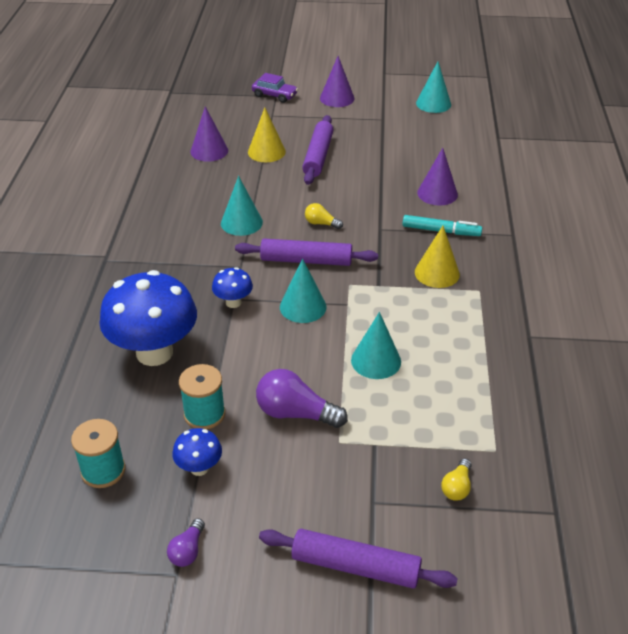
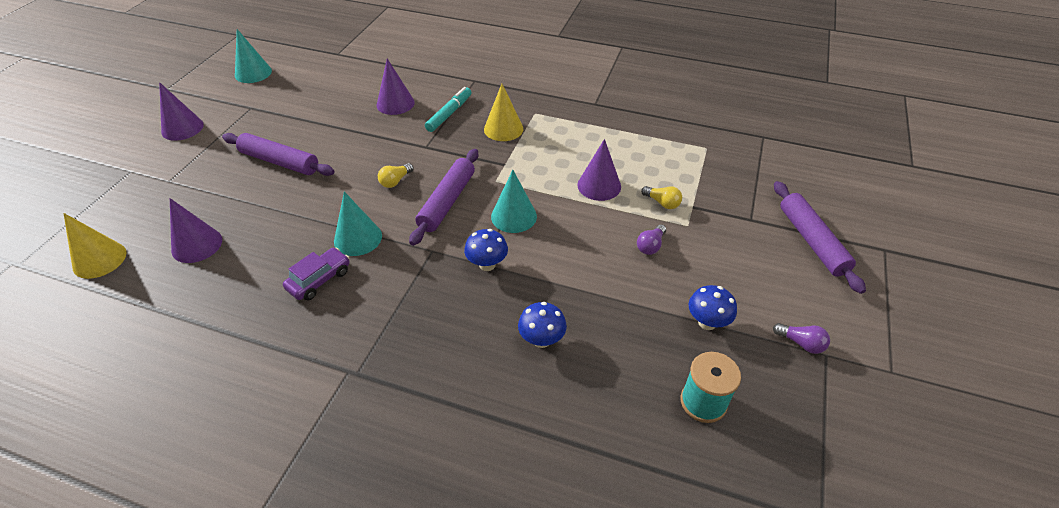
camera: 75 degrees left, 5 degrees up
blue mushroom [99,270,197,366] -> blue mushroom [518,302,567,348], size x0.46
turquoise spool [179,364,225,429] -> none
yellow cone [248,108,286,162] -> yellow cone moved to [63,213,127,279]
purple car [252,73,298,103] -> purple car moved to [283,247,350,300]
purple light bulb [256,369,348,428] -> purple light bulb [637,224,666,255], size x0.54
purple rolling pin [259,529,458,589] -> purple rolling pin turned 45 degrees counterclockwise [774,181,866,294]
turquoise cone [351,312,401,379] -> purple cone [577,139,621,201]
yellow light bulb [441,459,471,501] -> yellow light bulb moved to [641,186,682,209]

